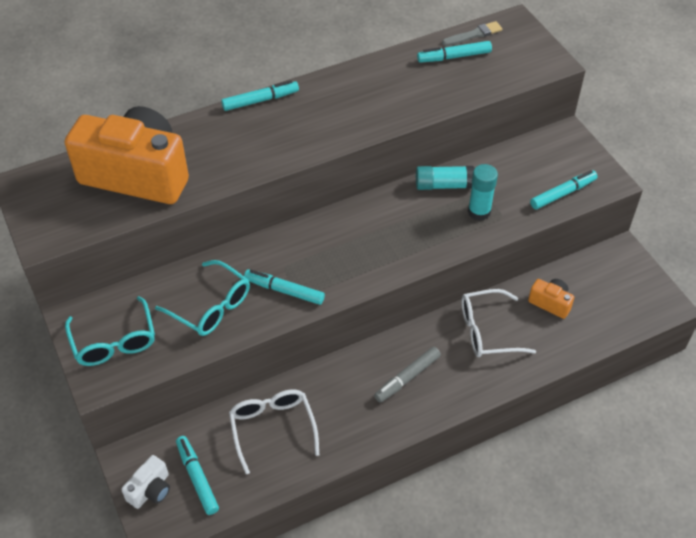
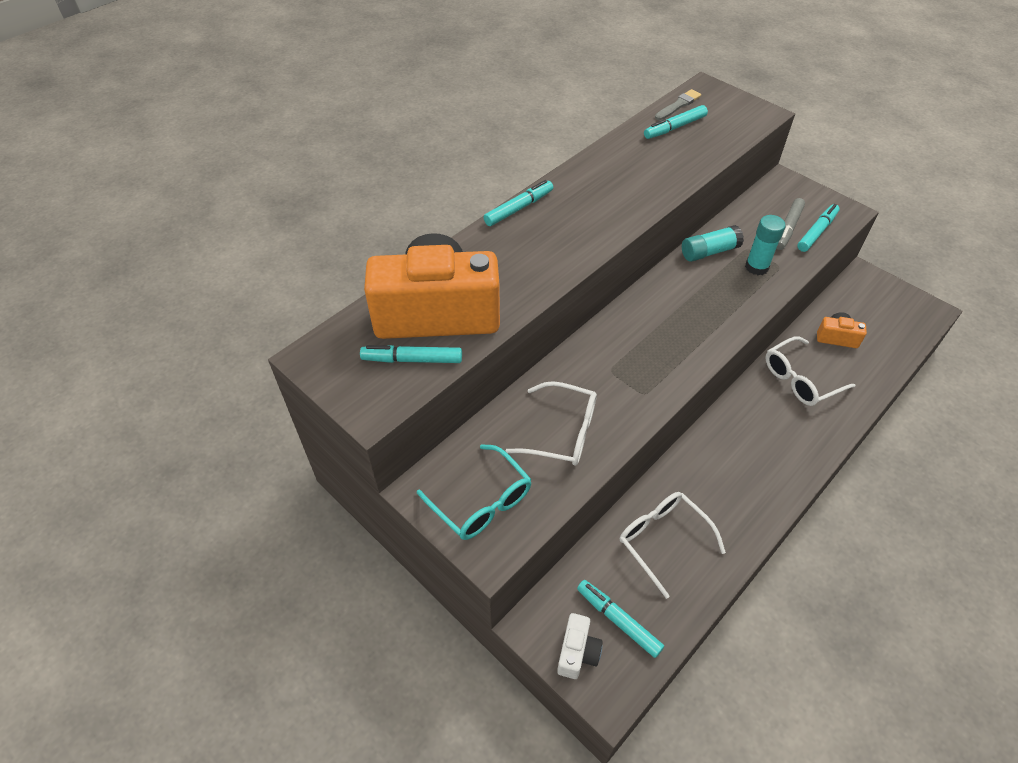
camera: 20 degrees left, 0 degrees up
turquoise glasses [155,260,250,336] -> white glasses [506,381,597,466]
turquoise marker [244,269,325,305] -> turquoise marker moved to [360,345,462,363]
grey marker [374,347,441,403] -> grey marker moved to [776,198,805,250]

